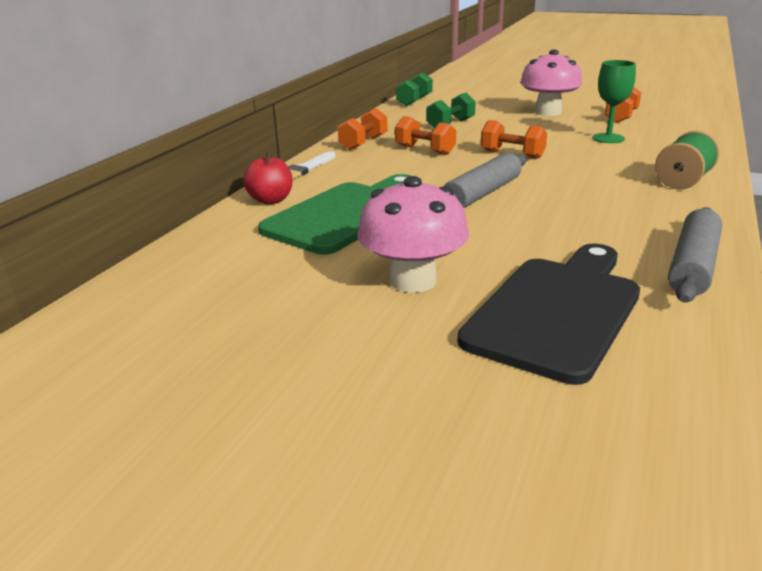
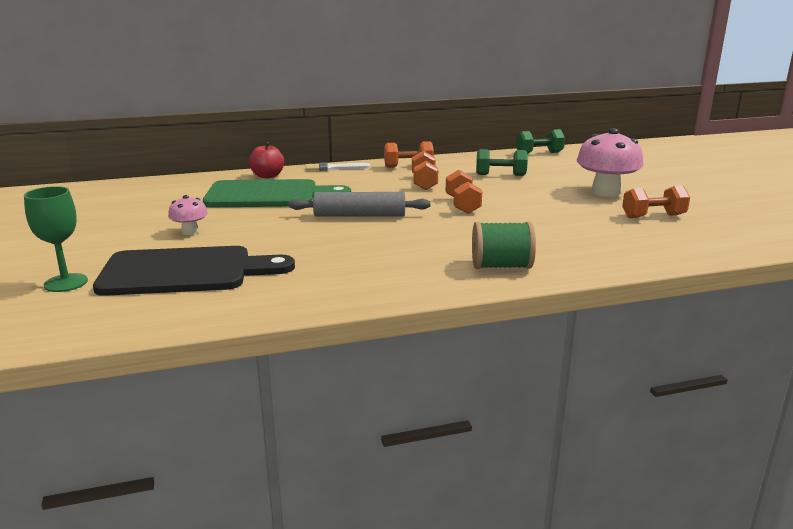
camera: 50 degrees right, 5 degrees down
pink mushroom [357,176,469,293] -> pink mushroom [168,195,208,235], size x0.51
green goblet [592,60,636,143] -> green goblet moved to [24,186,88,292]
grey rolling pin [668,207,722,303] -> none

